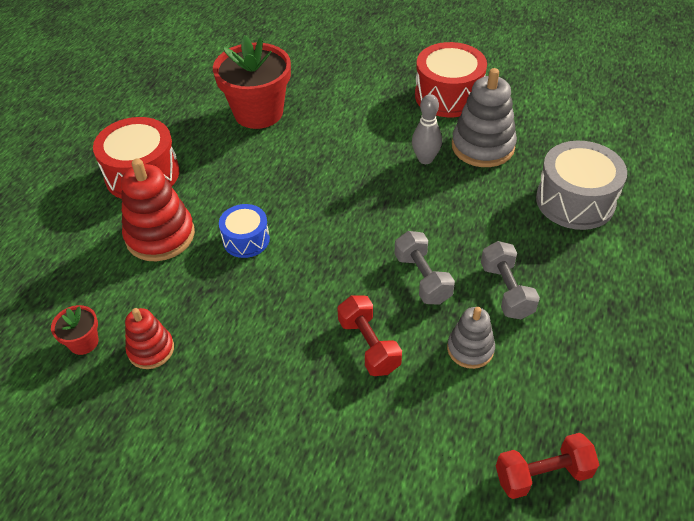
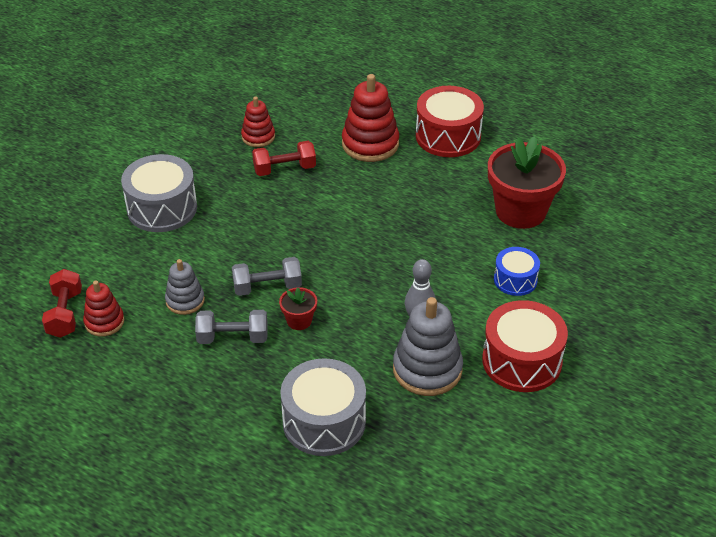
camera: 100 degrees right, 5 degrees down
red flower pot [51,305,98,355] -> red flower pot moved to [279,287,317,330]
blue drum [219,204,270,258] -> blue drum moved to [494,247,540,296]
red dumbbell [337,295,402,376] -> red dumbbell moved to [252,141,316,176]
none -> red stacking toy [83,280,124,337]
none -> grey drum [121,154,197,232]

